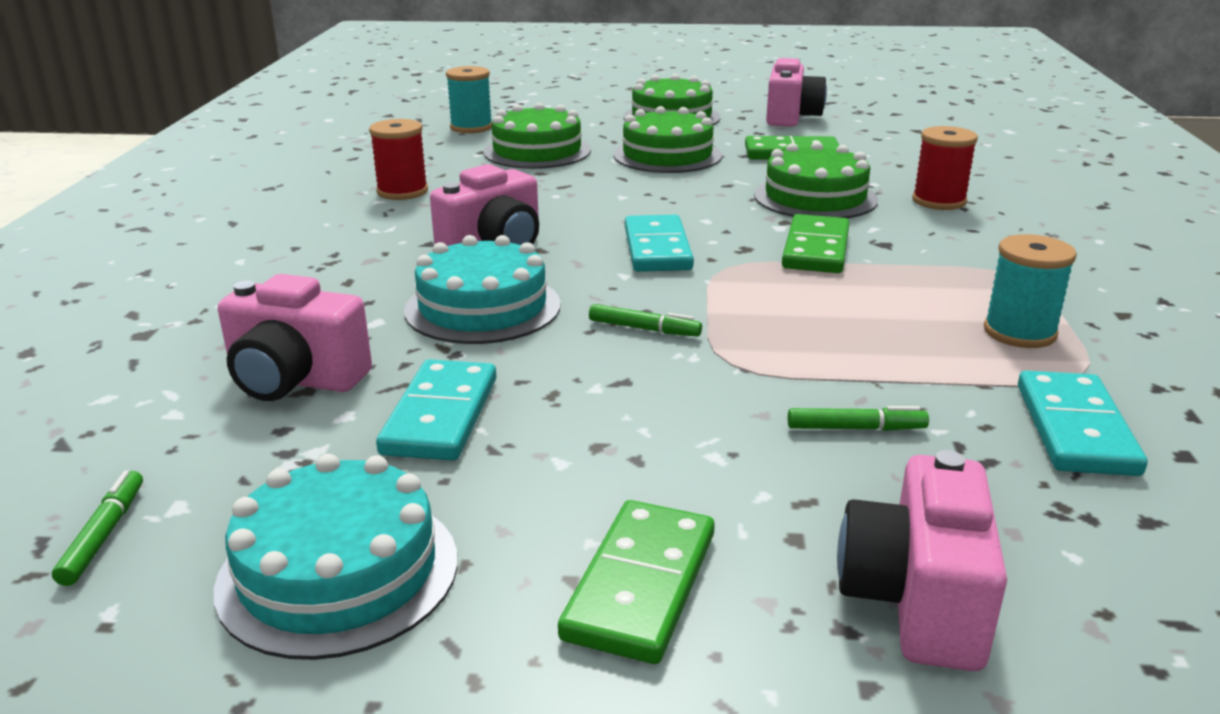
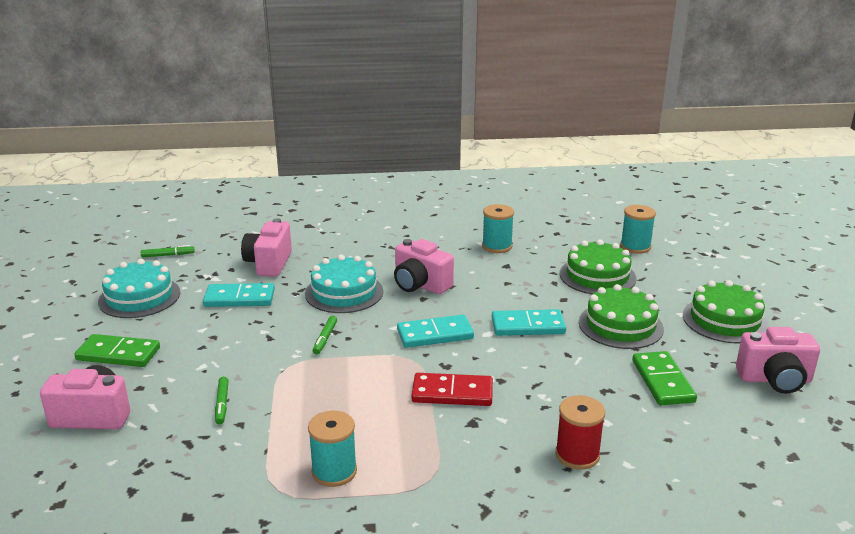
camera: 80 degrees right, 0 degrees up
red spool [369,119,428,200] -> turquoise spool [482,204,514,253]
green cake [754,142,878,218] -> none
green domino [782,214,850,273] -> red domino [411,373,493,406]
turquoise domino [1018,371,1148,476] -> turquoise domino moved to [492,309,566,336]

